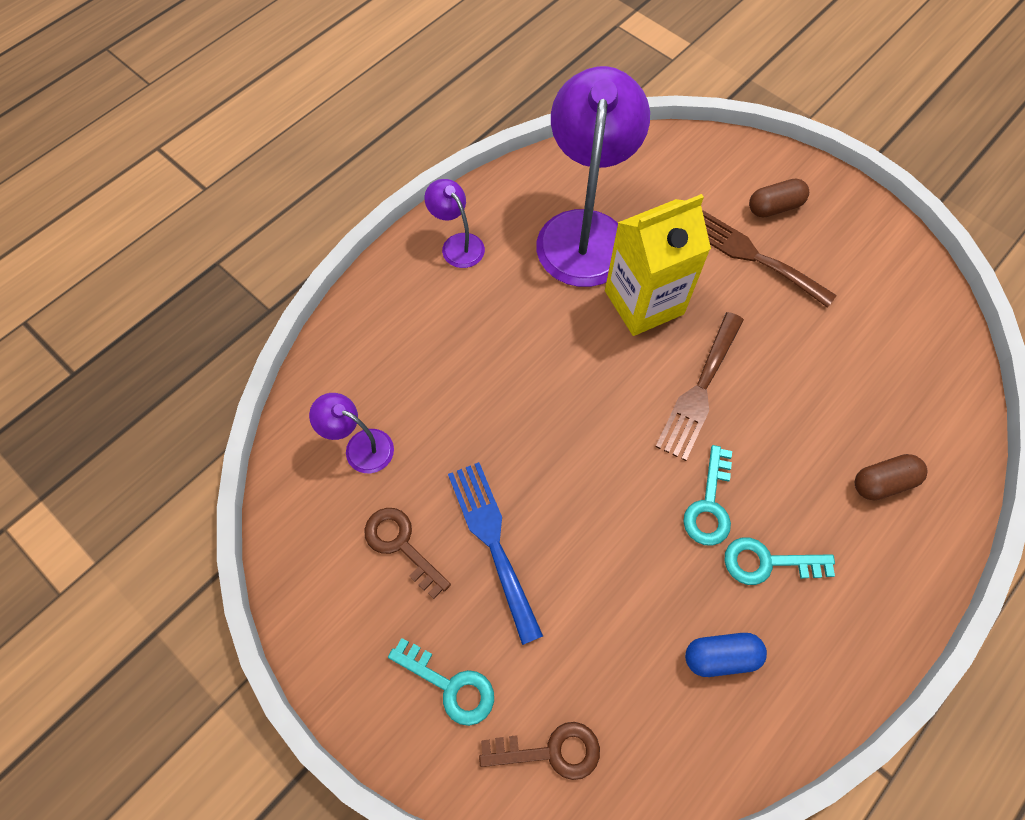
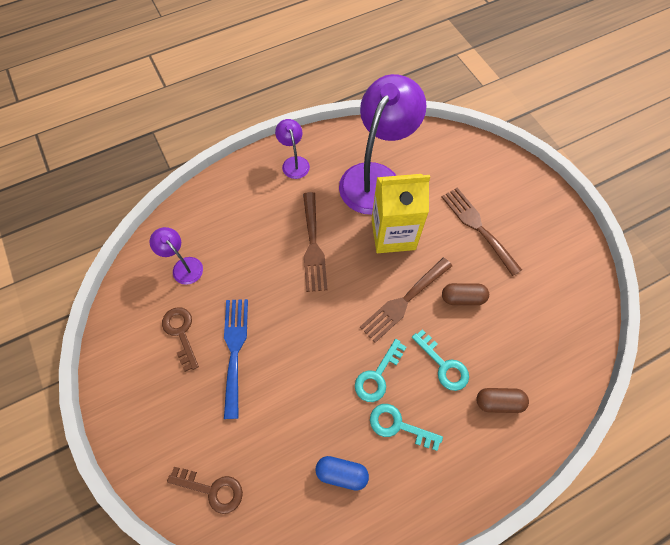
camera: 20 degrees right, 0 degrees up
turquoise key [388,638,494,726] -> turquoise key moved to [412,329,469,391]
brown capsule [749,179,809,218] -> brown capsule moved to [442,283,489,305]
none -> brown fork [303,192,328,292]

